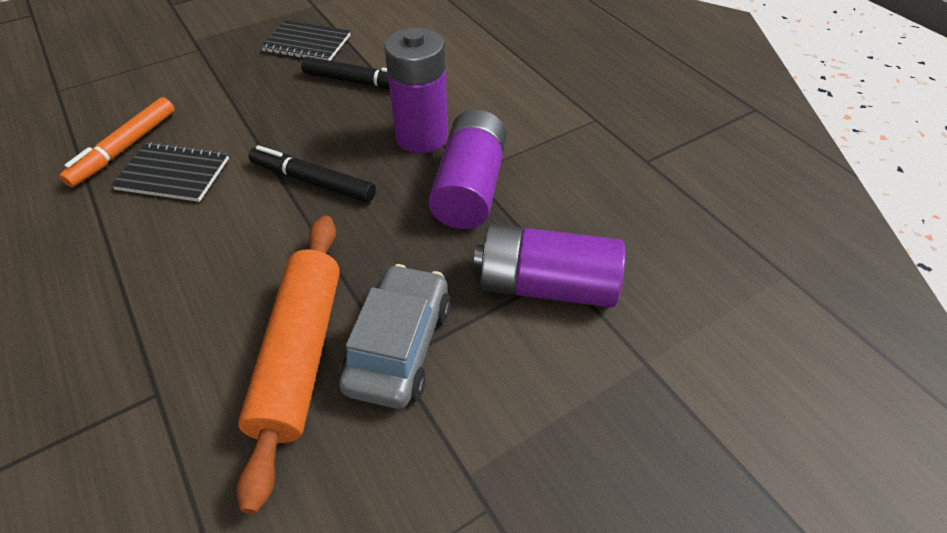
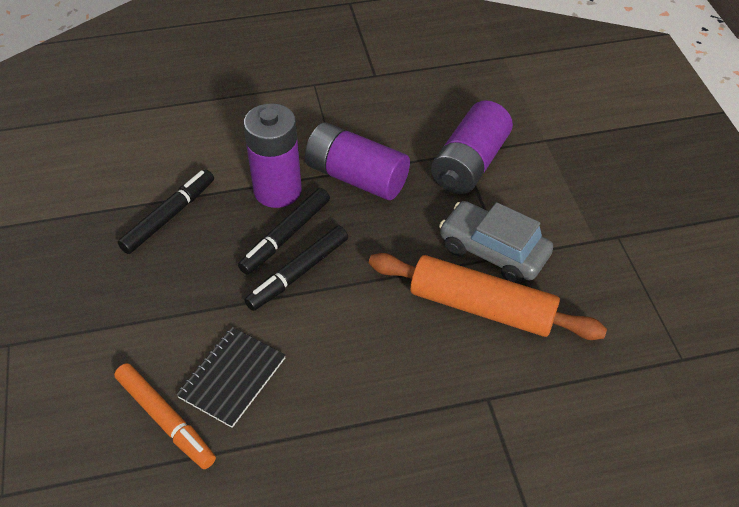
camera: 70 degrees left, 0 degrees up
black notebook [261,20,350,61] -> none
none -> black marker [238,188,330,274]

